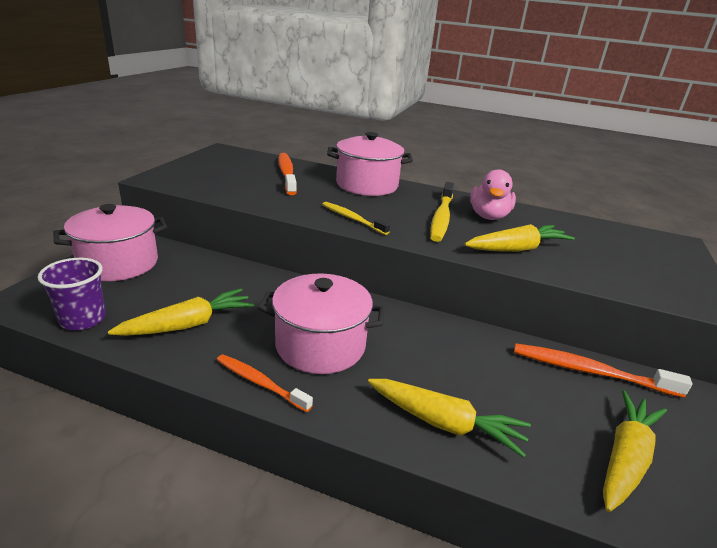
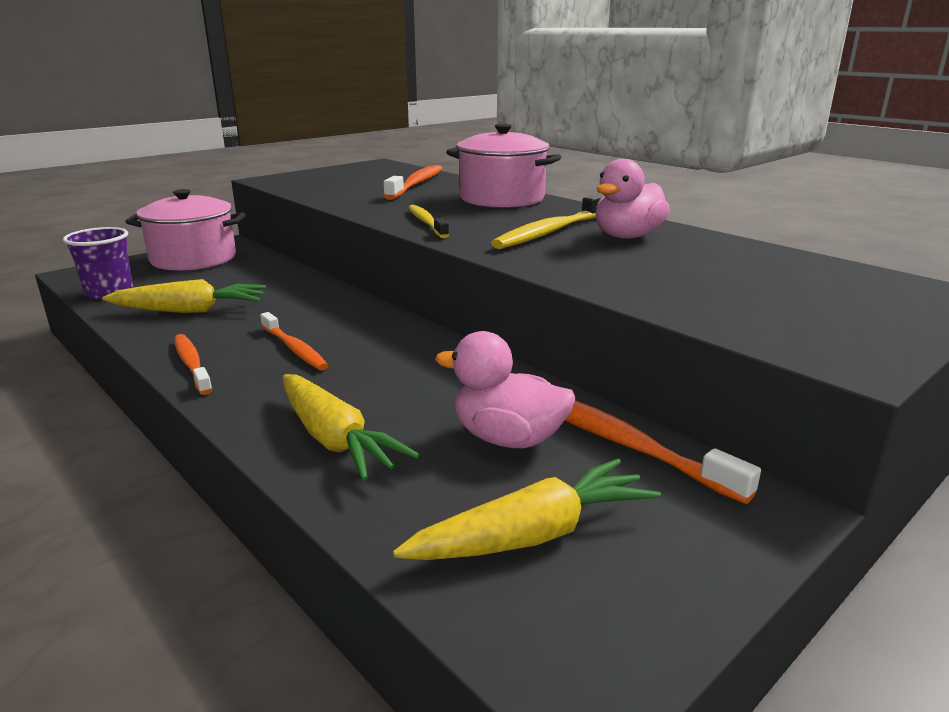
camera: 30 degrees right, 5 degrees down
pink pot [258,274,385,374] -> orange toothbrush [260,312,329,370]
yellow carrot [465,224,575,252] -> none
none -> pink duck [435,331,575,448]

